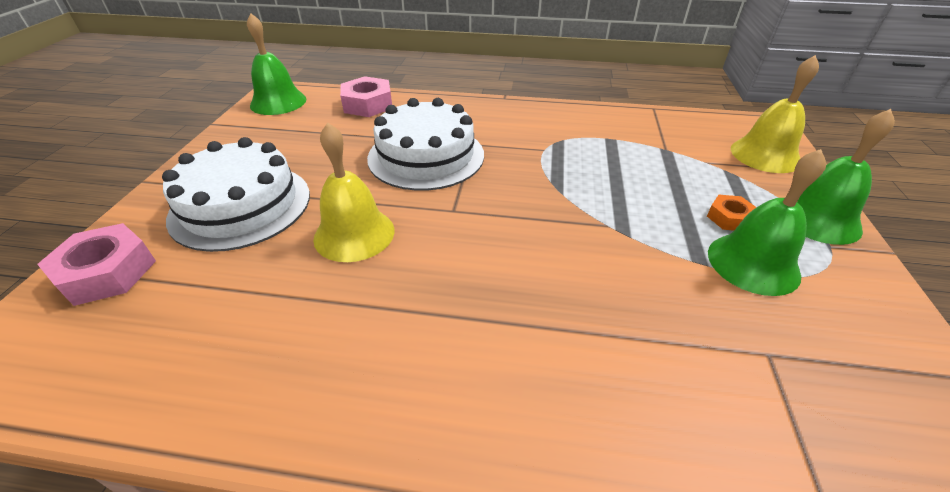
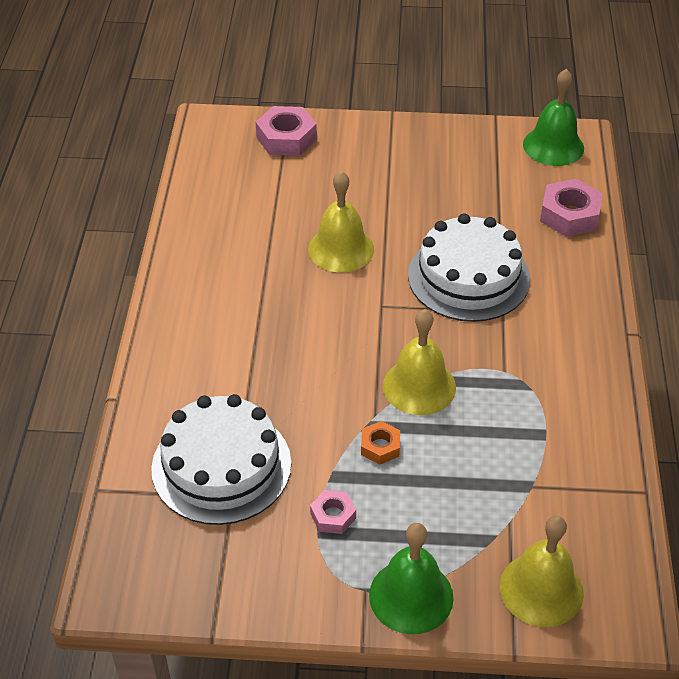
camera: 85 degrees right, 5 degrees up
white cake [162,137,310,252] -> white cake moved to [151,394,291,525]
orange nut [707,195,756,231] -> orange nut moved to [361,421,400,465]
green bell [708,149,826,296] -> pink nut [310,490,356,534]
none -> yellow bell [383,309,456,415]

